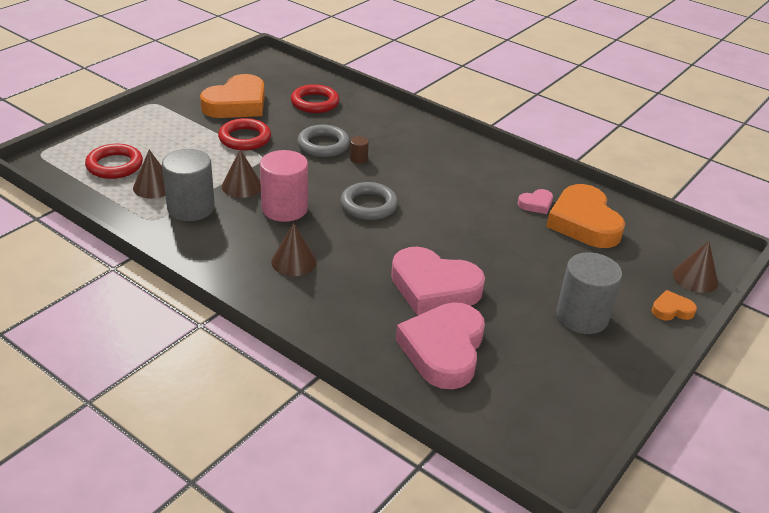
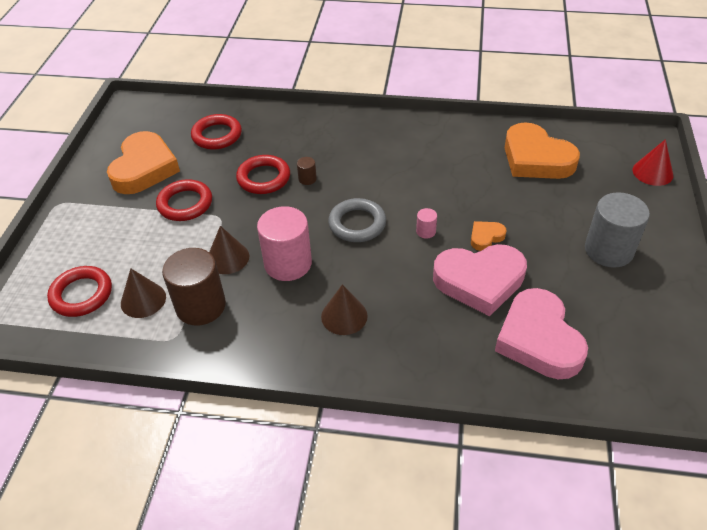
camera: 25 degrees left, 10 degrees up
grey cylinder [162,149,215,221] -> brown cylinder [162,248,226,326]
grey ring [297,125,350,157] -> red ring [236,155,290,194]
pink heart [518,189,553,214] -> none
orange heart [652,290,697,321] -> orange heart moved to [471,221,507,251]
brown cone [673,241,718,293] -> red cone [633,139,673,186]
none -> pink cylinder [416,208,437,239]

